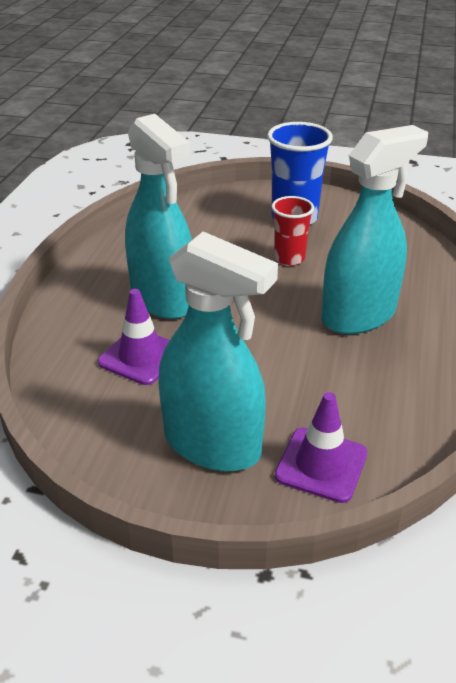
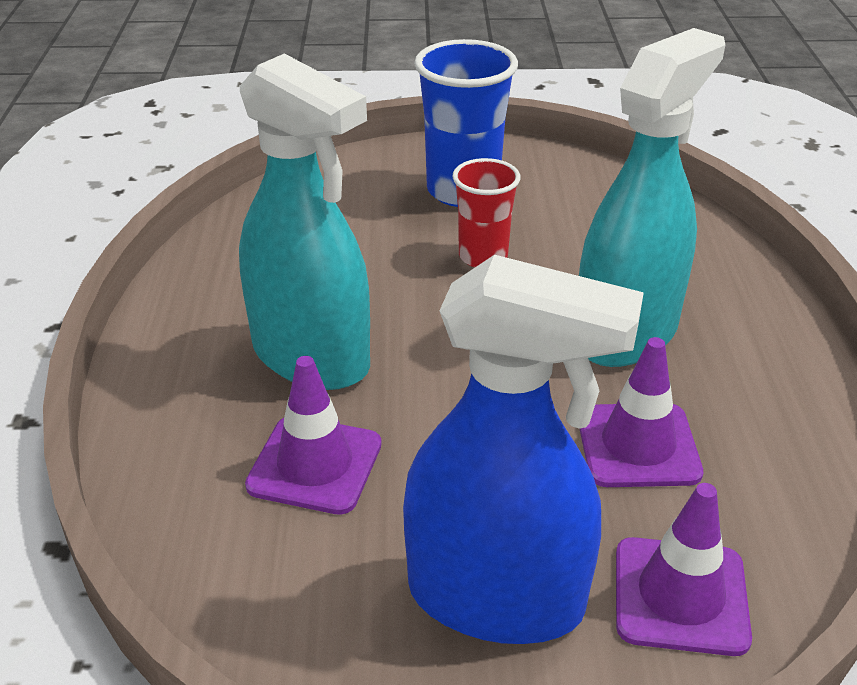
camera: 15 degrees left, 0 degrees up
turquoise spray bottle [158,232,278,471] -> blue spray bottle [403,255,644,644]
none -> purple traffic cone [580,337,703,487]

